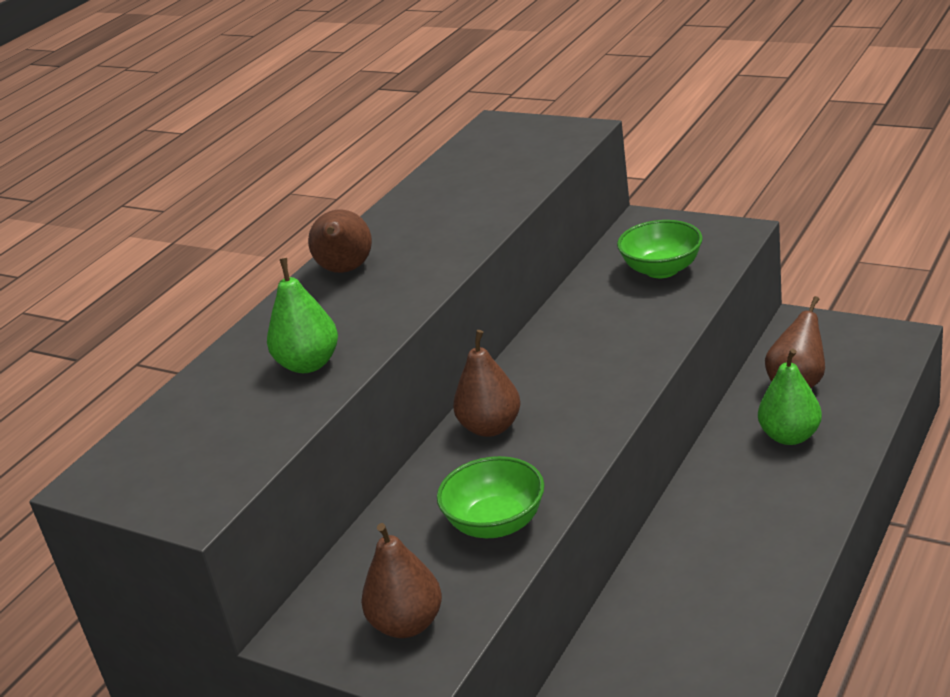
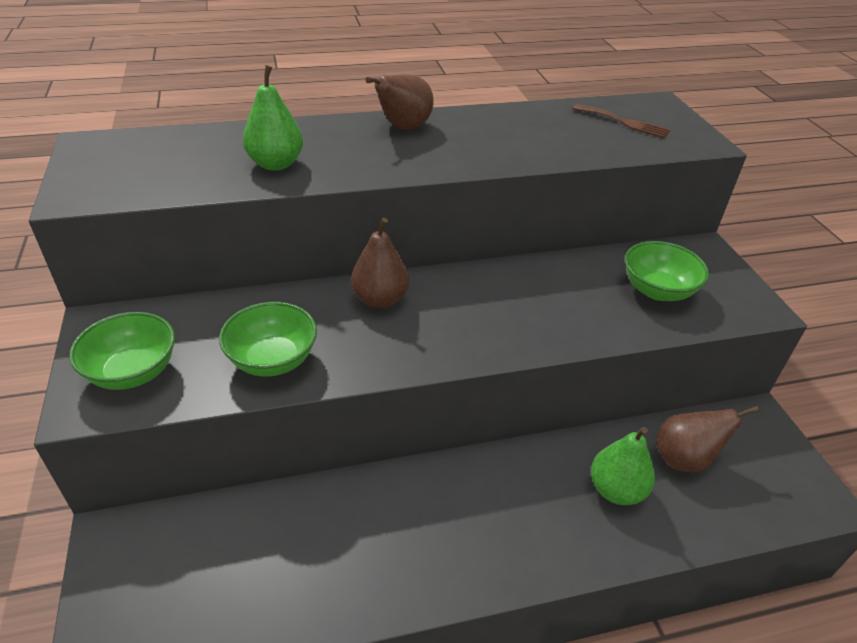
camera: 40 degrees right, 10 degrees up
brown pear [361,523,442,638] -> green bowl [69,312,175,390]
none -> brown fork [572,104,670,139]

